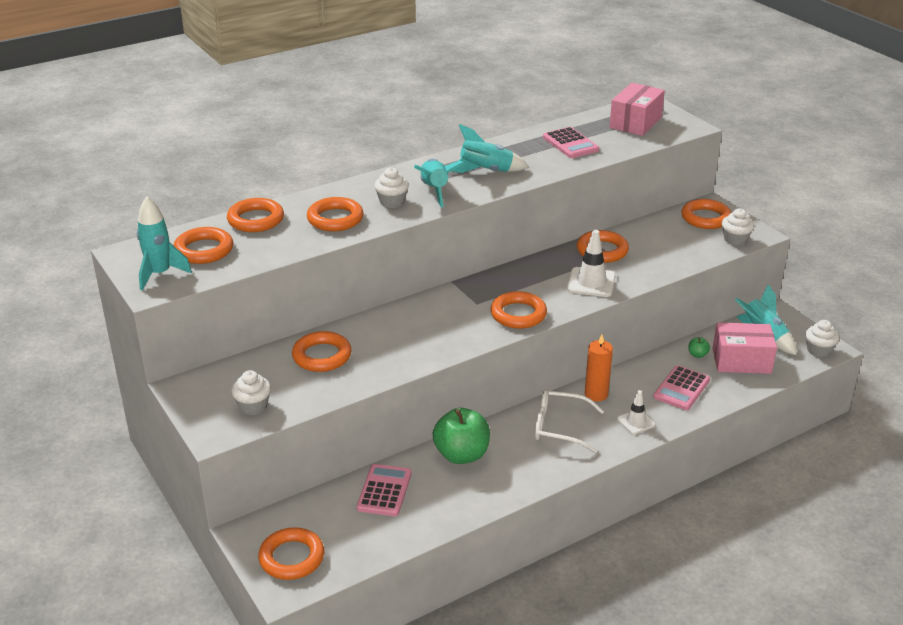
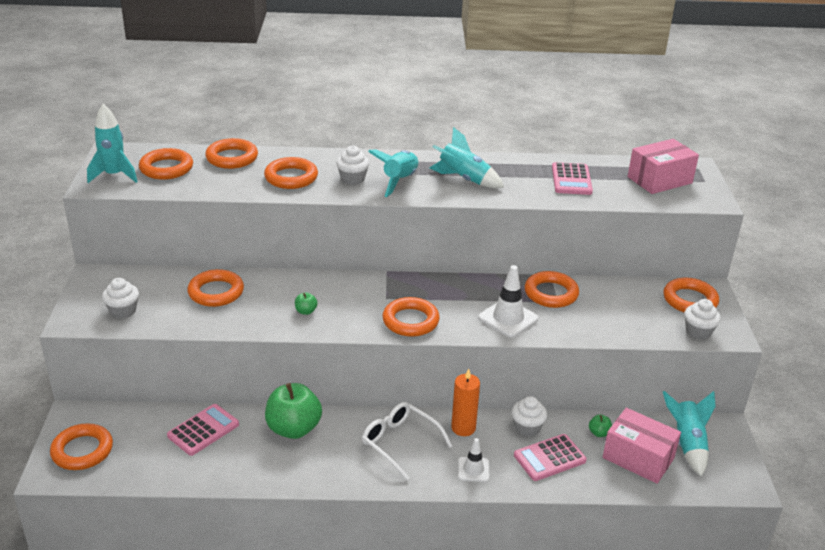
camera: 30 degrees right, 0 degrees up
white cupcake [805,320,839,357] -> white cupcake moved to [511,396,547,436]
none -> green apple [295,292,317,315]

